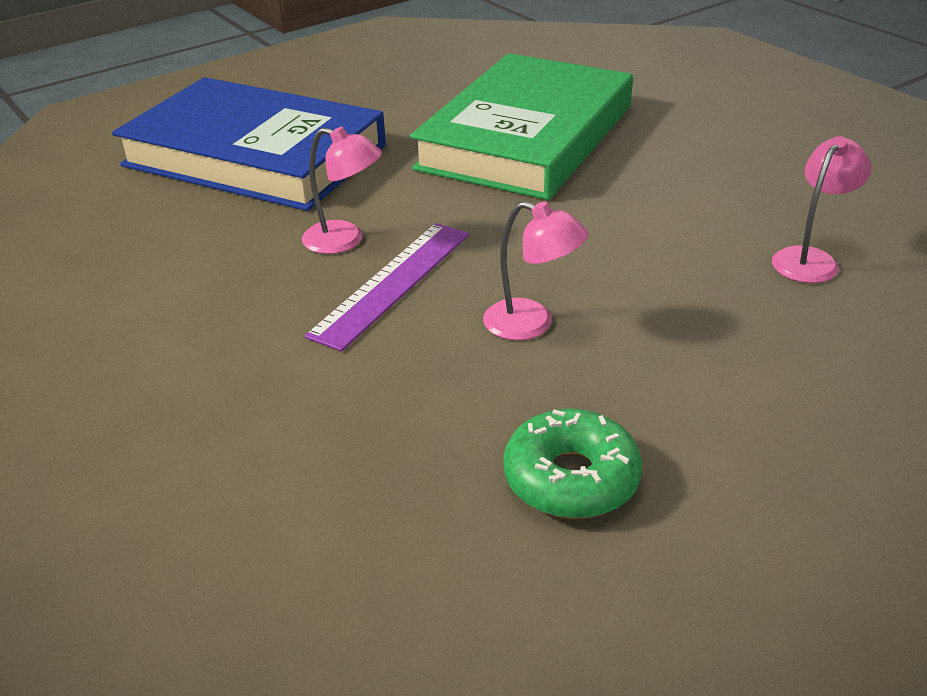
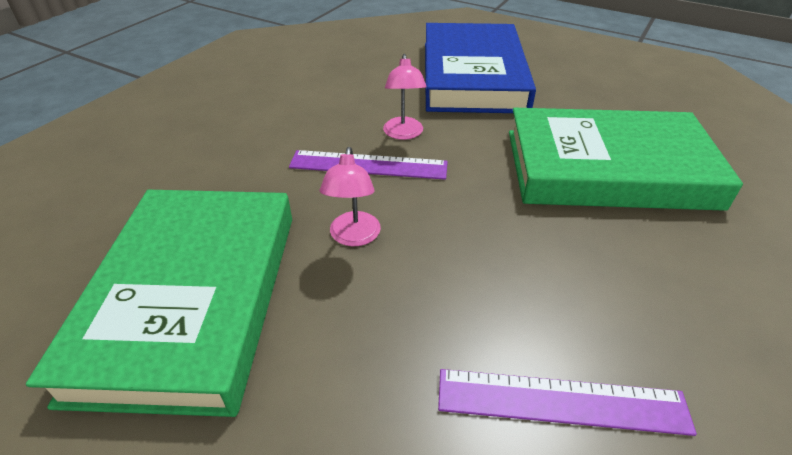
camera: 65 degrees right, 5 degrees up
green donut [503,409,642,519] -> green book [26,190,292,417]
pink lamp [772,136,872,283] -> purple ruler [438,369,697,436]

